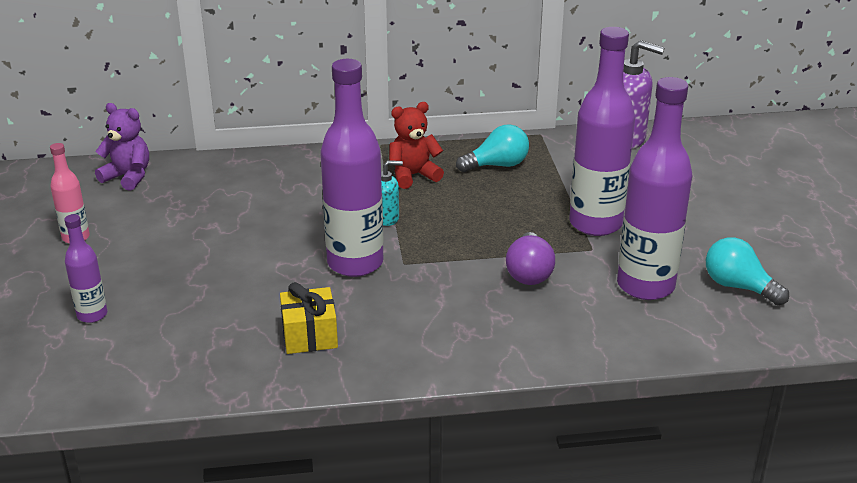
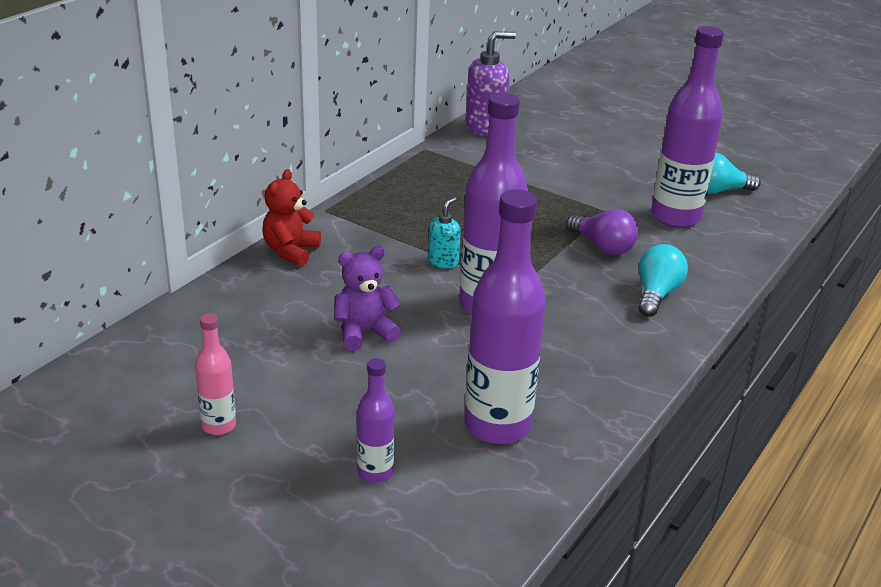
camera: 50 degrees left, 0 degrees up
purple teddy bear [95,103,149,191] -> purple teddy bear moved to [334,246,401,351]
yellow gift [280,282,338,354] -> none
red teddy bear [389,102,444,189] -> red teddy bear moved to [262,169,321,266]
turquoise light bulb [456,124,529,172] -> turquoise light bulb moved to [638,244,688,317]
purple bottle [569,27,635,236] -> purple bottle moved to [464,189,546,444]

